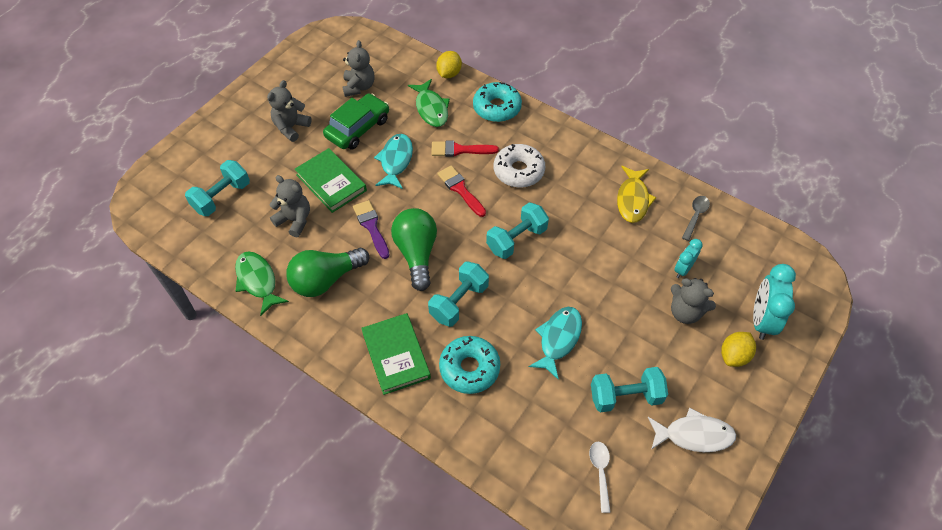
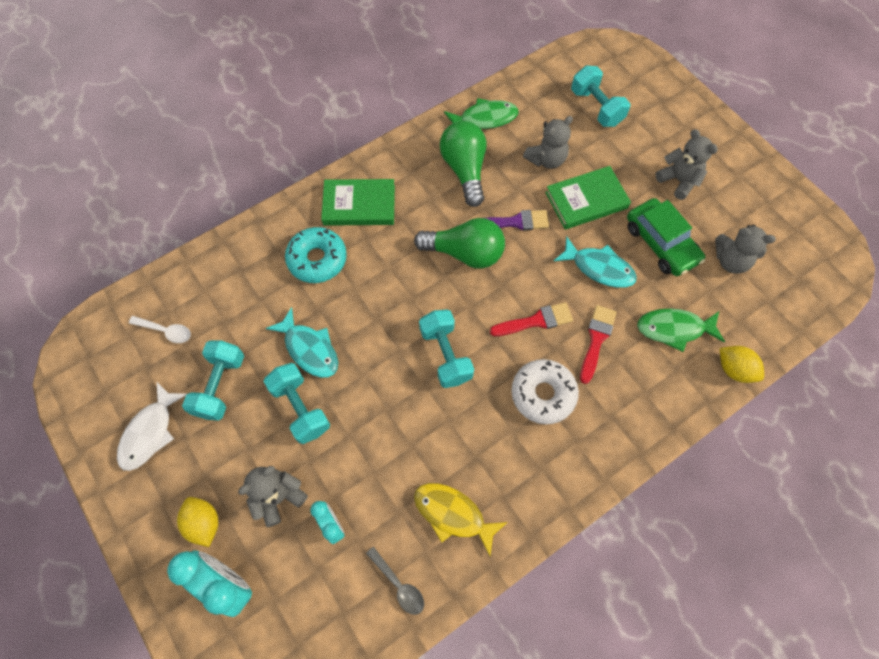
camera: 110 degrees right, 10 degrees up
turquoise dumbbell [428,262,489,327] -> turquoise dumbbell moved to [263,363,330,444]
turquoise donut [473,82,522,122] -> none

